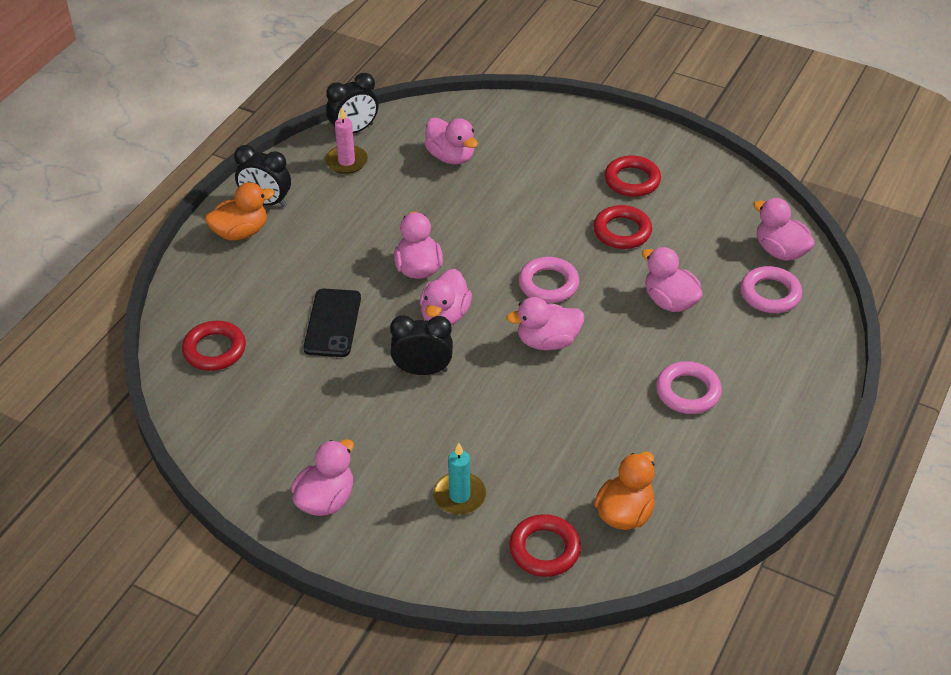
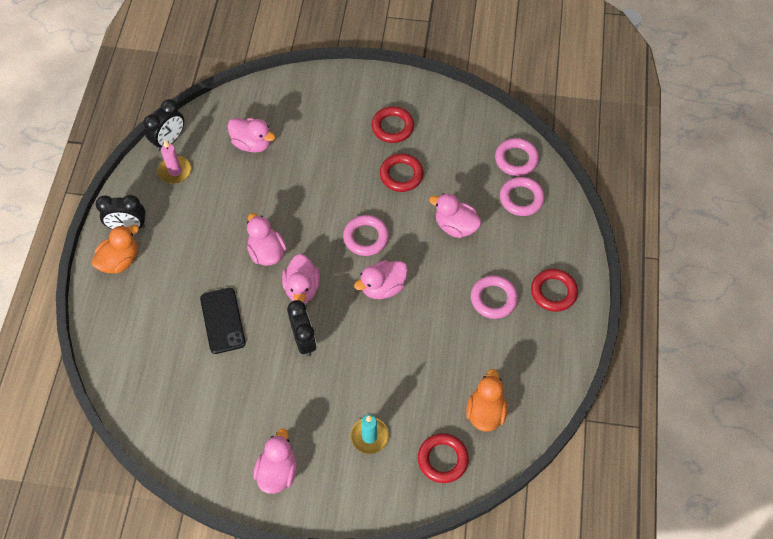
camera: 20 degrees left, 15 degrees up
red ring [182,321,246,371] -> red ring moved to [531,269,578,312]
black clock [390,315,453,375] -> black clock turned 90 degrees clockwise [287,300,317,357]
pink duck [753,198,815,261] -> pink ring [495,138,539,176]

